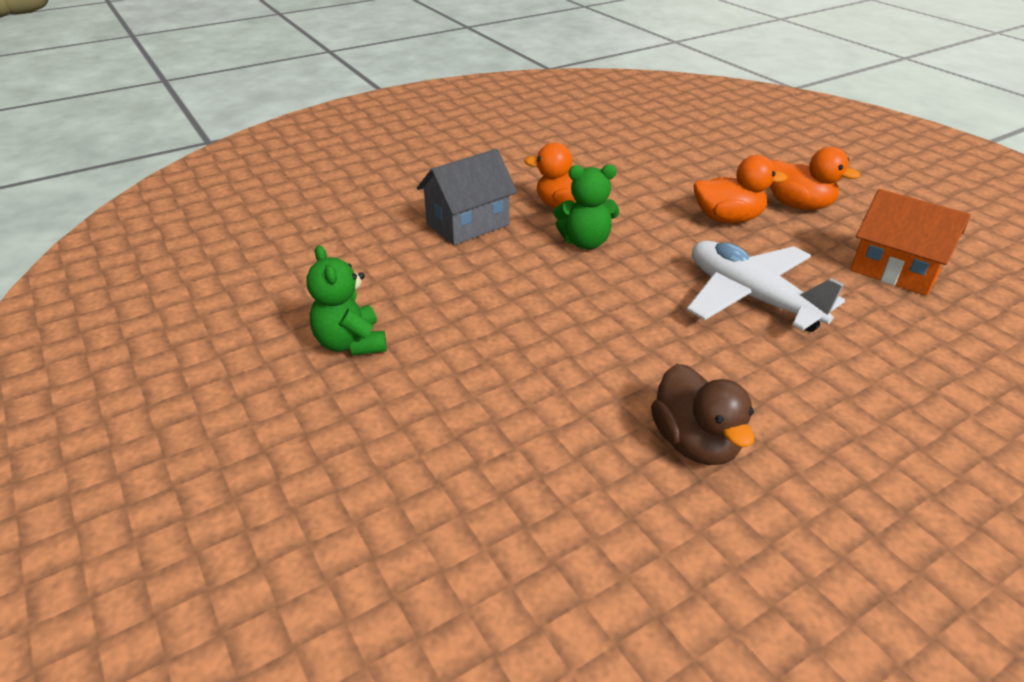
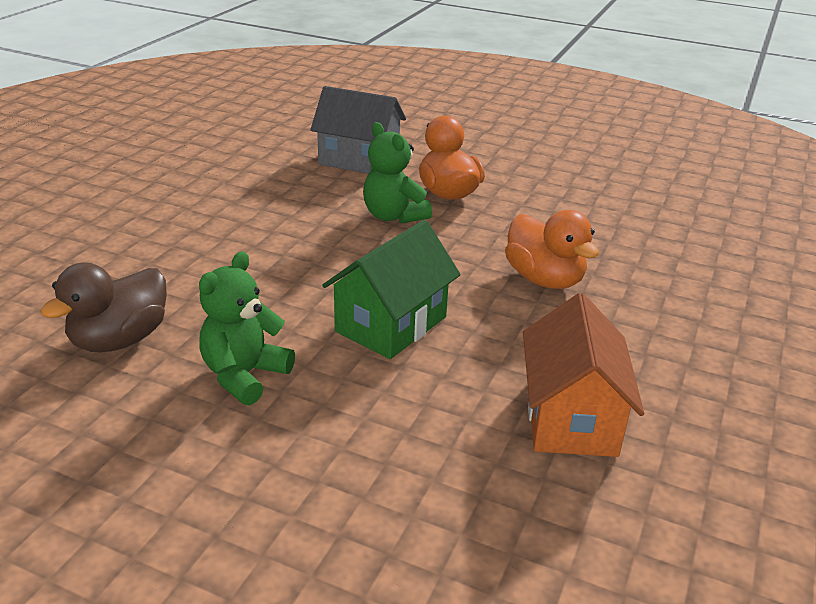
camera: 55 degrees right, 5 degrees down
green teddy bear [306,245,387,355] -> green teddy bear moved to [199,251,295,405]
white plane [687,241,845,332] -> green house [322,220,461,359]
orange duck [770,147,860,210] -> none

